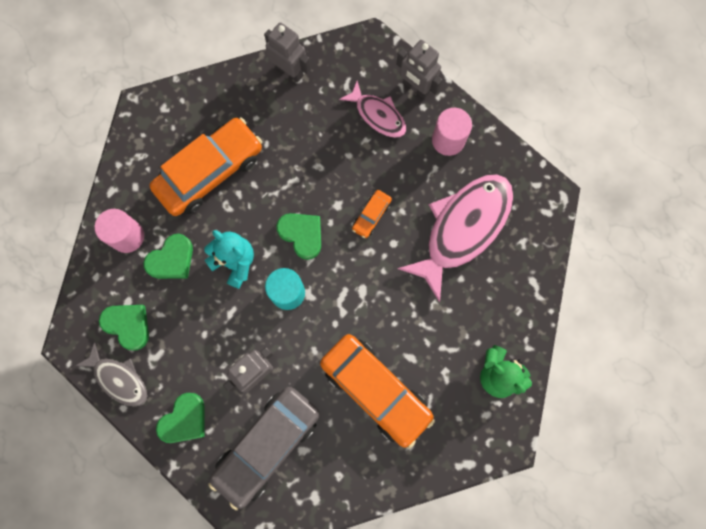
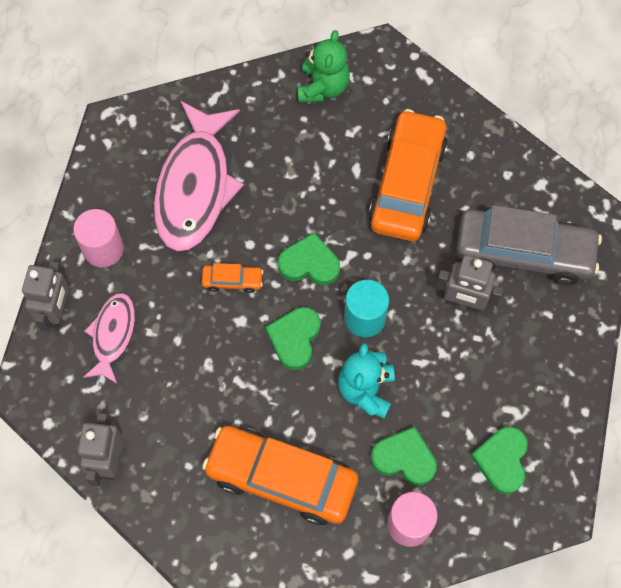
camera: 120 degrees left, 10 degrees down
grey fish [76,342,147,406] -> none
green heart [156,393,204,443] -> green heart moved to [278,233,340,285]
pink fish [398,174,513,303] -> pink fish turned 90 degrees counterclockwise [154,101,244,251]

